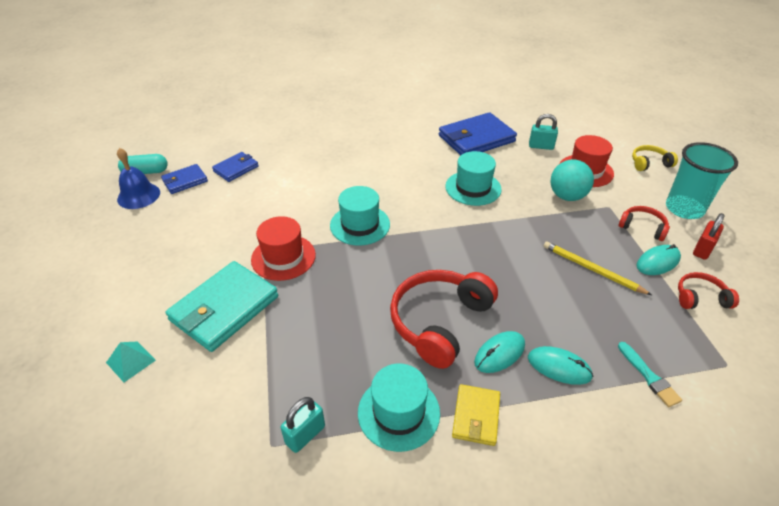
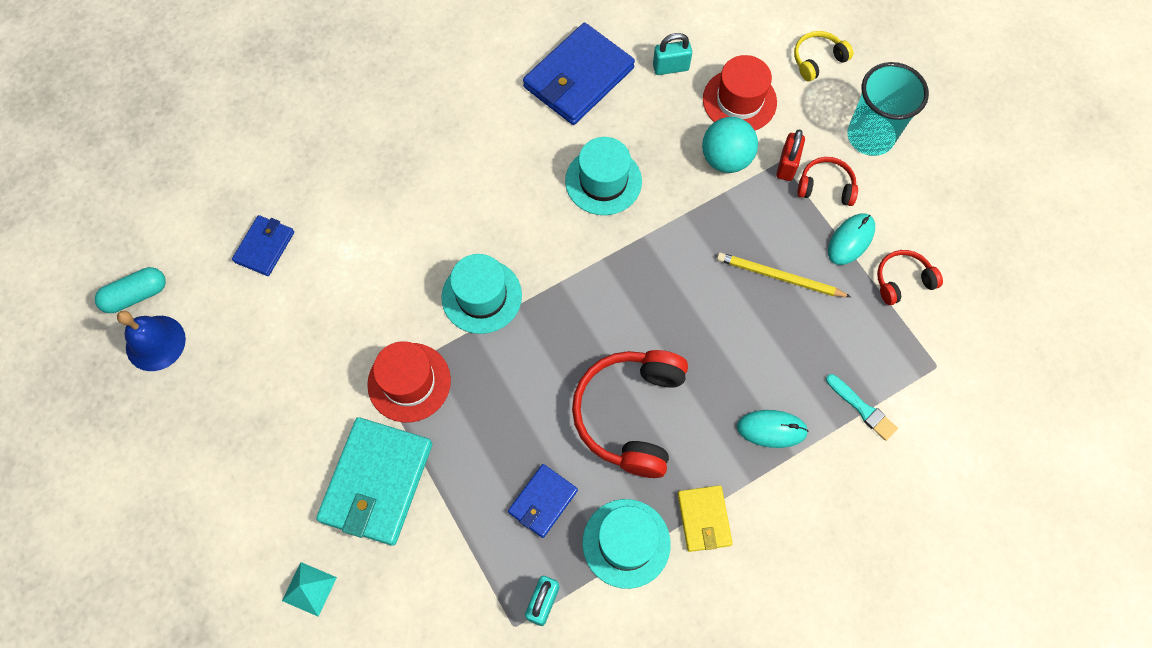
camera: 20 degrees left, 25 degrees up
blue wallet [161,164,208,194] -> blue wallet moved to [508,464,578,538]
turquoise mouse [474,331,525,373] -> none
red padlock [693,213,725,260] -> red padlock moved to [776,129,805,181]

